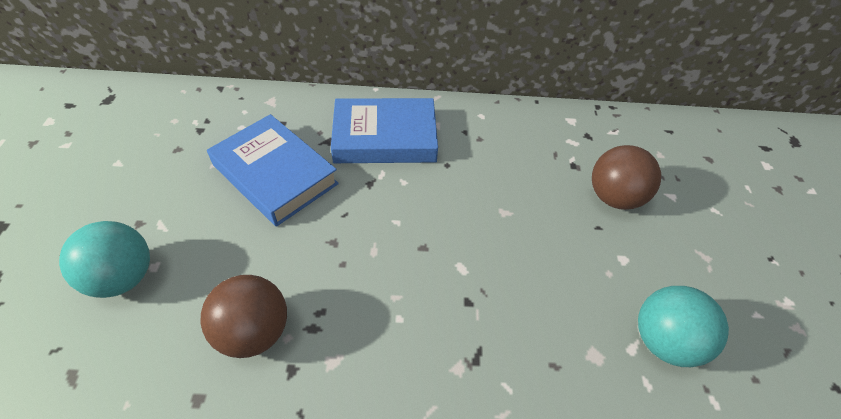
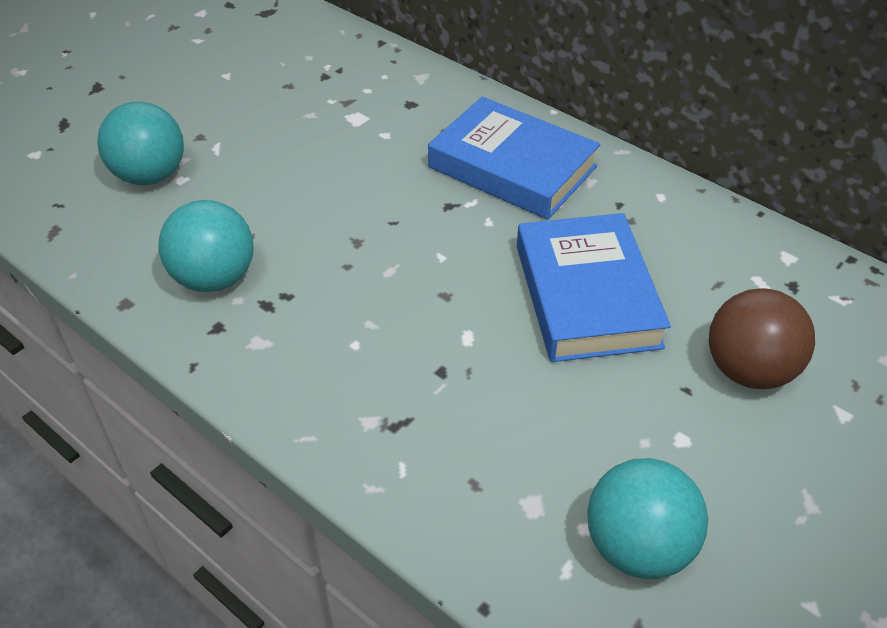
camera: 40 degrees right, 5 degrees down
brown ball [201,275,287,358] -> turquoise ball [158,200,254,292]
blue book [207,114,339,227] -> blue book moved to [517,213,671,362]

